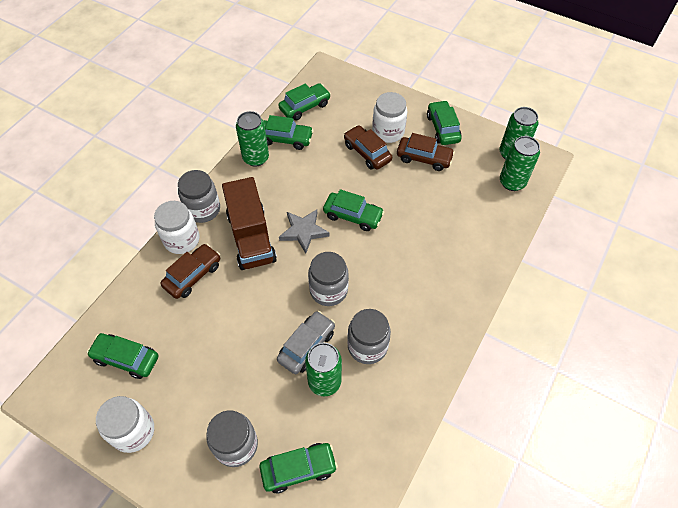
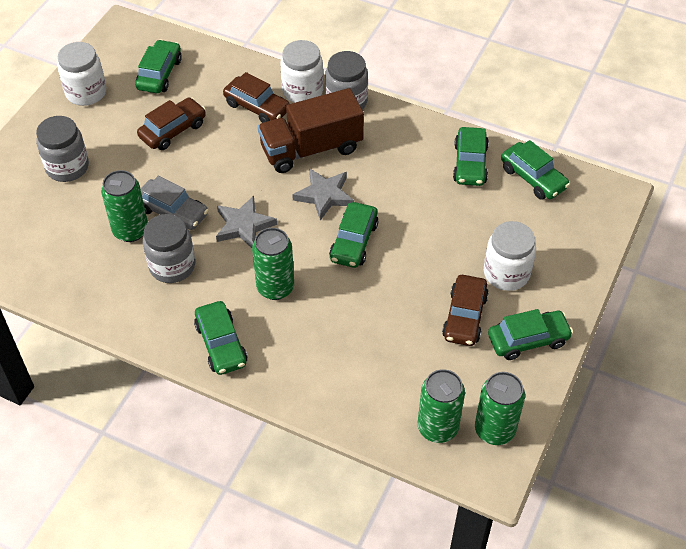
camera: 85 degrees right, 5 degrees down
green can [236,111,269,167] -> green can moved to [252,228,294,300]
green car [259,443,338,494] -> green car moved to [194,301,248,375]
grey jar [308,252,349,306] -> grey star [216,196,277,248]
brown car [344,125,392,170] -> brown car moved to [137,97,206,150]

